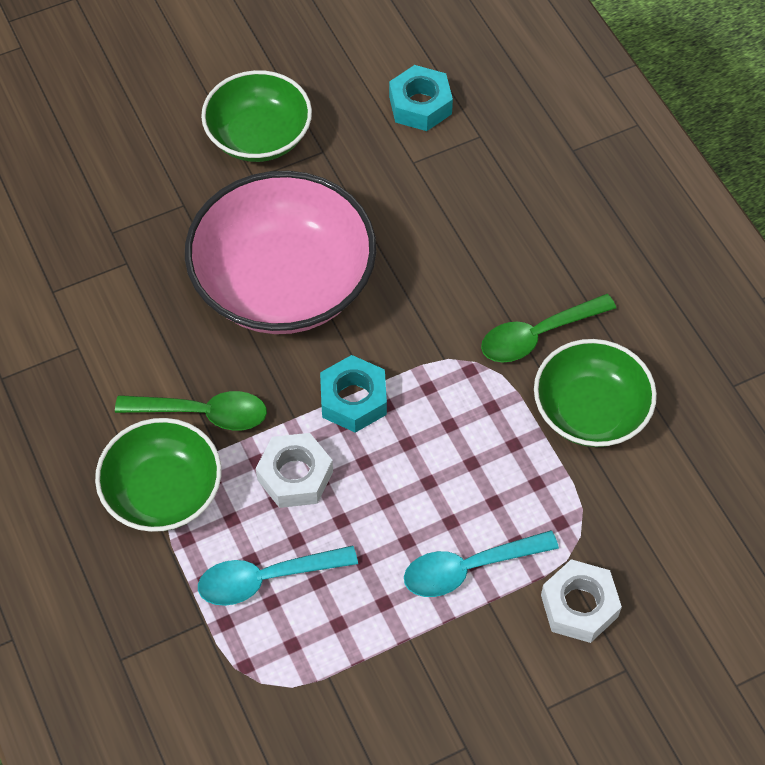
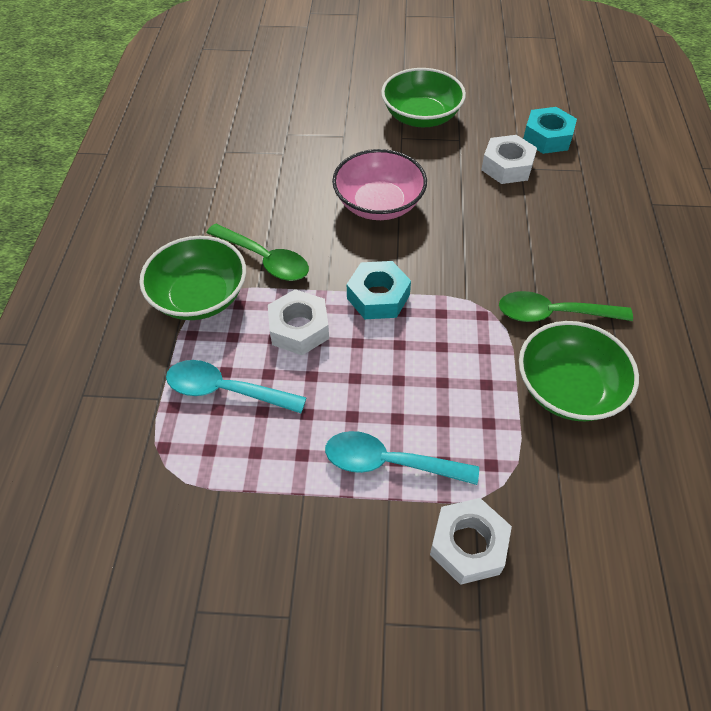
camera: 30 degrees right, 5 degrees down
pink bowl [185,171,377,334] -> pink bowl [332,149,427,220], size x0.62
none -> white nut [481,135,537,184]

